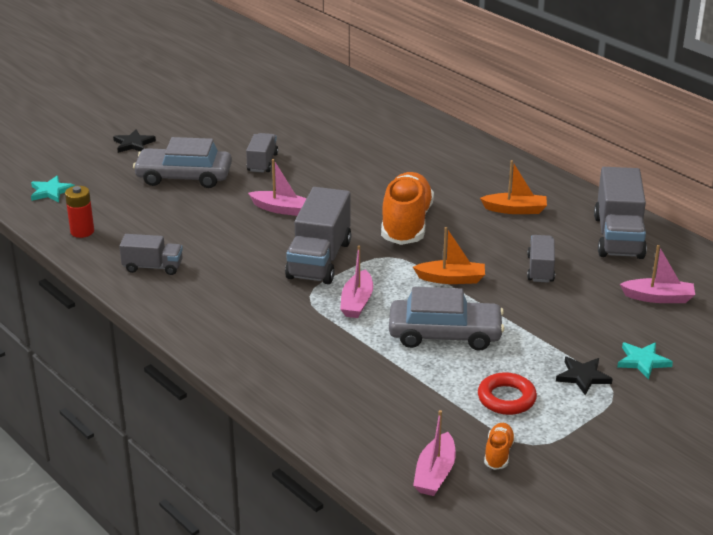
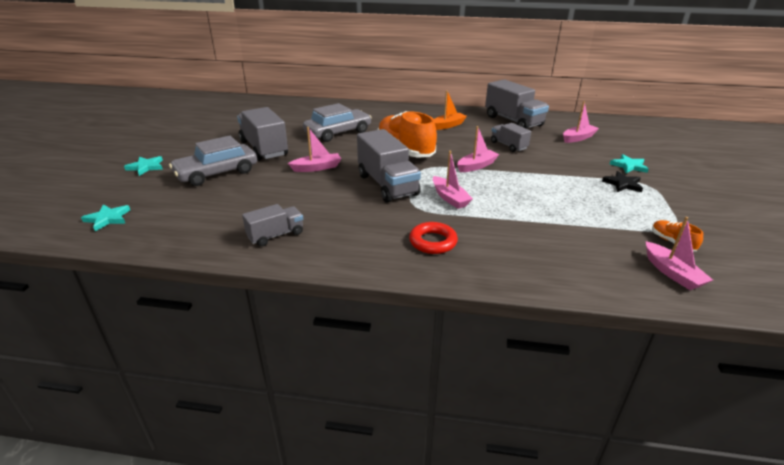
camera: 40 degrees left, 0 degrees up
red battery [65,186,94,238] -> none
black star [113,129,156,153] -> turquoise star [124,156,163,176]
grey truck [246,133,278,173] -> grey truck [237,107,288,161], size x1.77
grey car [389,287,505,351] -> grey car moved to [303,103,372,142]
orange boat [413,227,485,284] -> pink boat [457,126,499,172]
red ring [478,372,537,415] -> red ring moved to [409,222,458,254]

